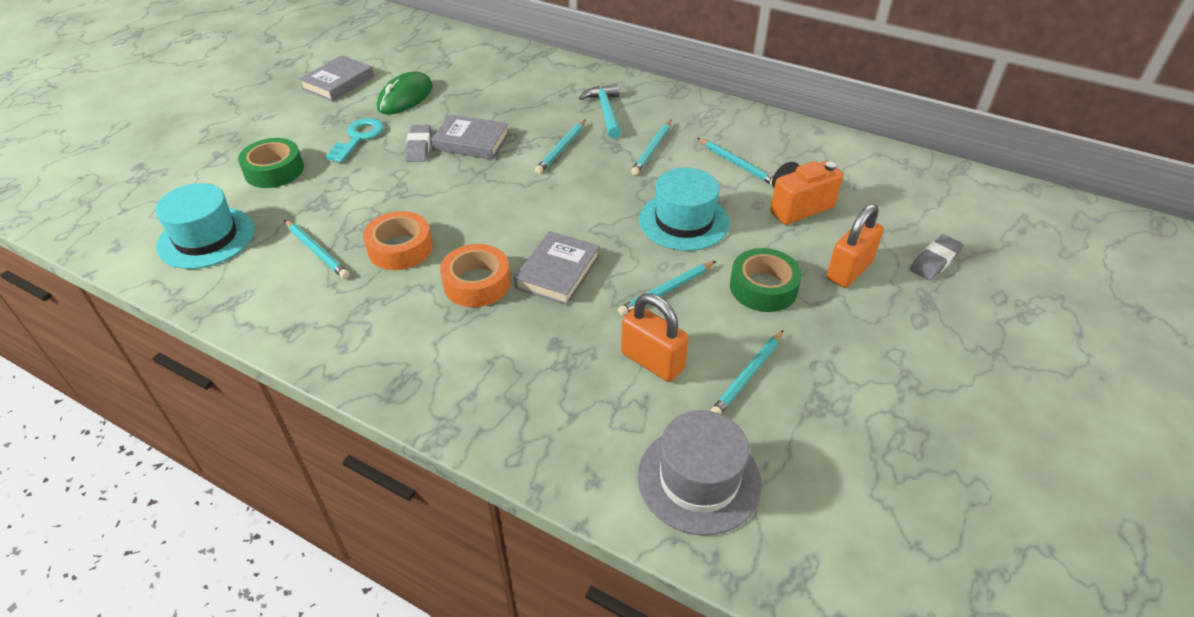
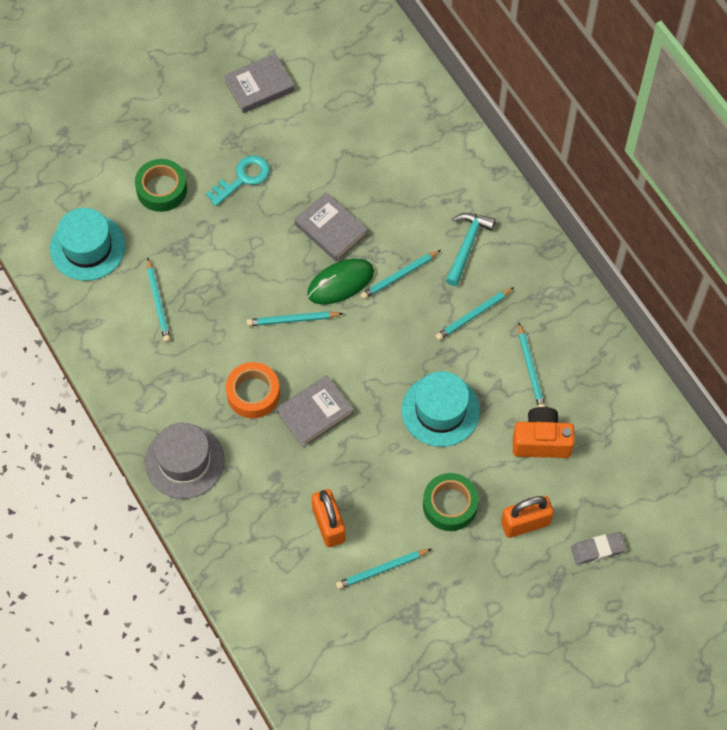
camera: 30 degrees right, 20 degrees up
orange tape [363,211,433,270] -> none
green mouse [377,72,433,114] -> green mouse moved to [307,258,374,305]
grey eraser [405,125,431,162] -> none
turquoise pencil [618,261,716,316] -> turquoise pencil moved to [247,311,343,326]
grey hat [637,410,762,536] -> grey hat moved to [145,422,225,499]

